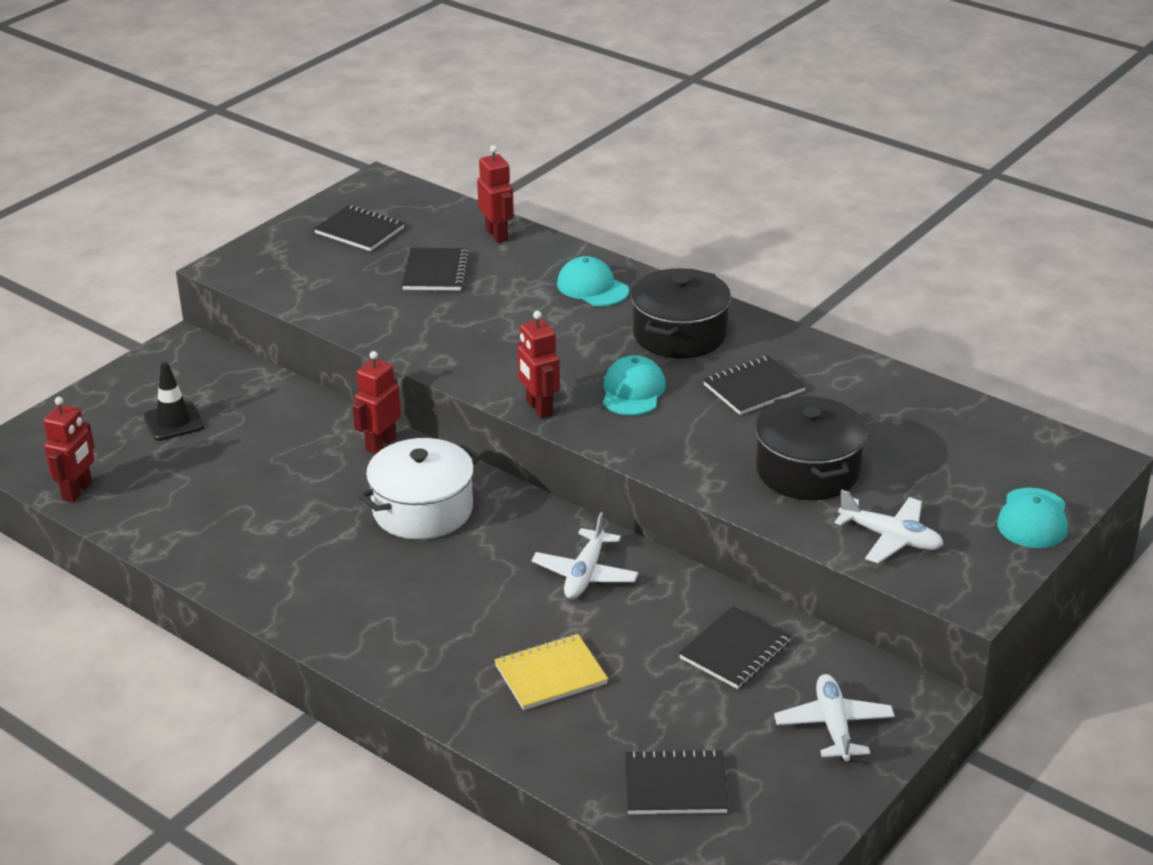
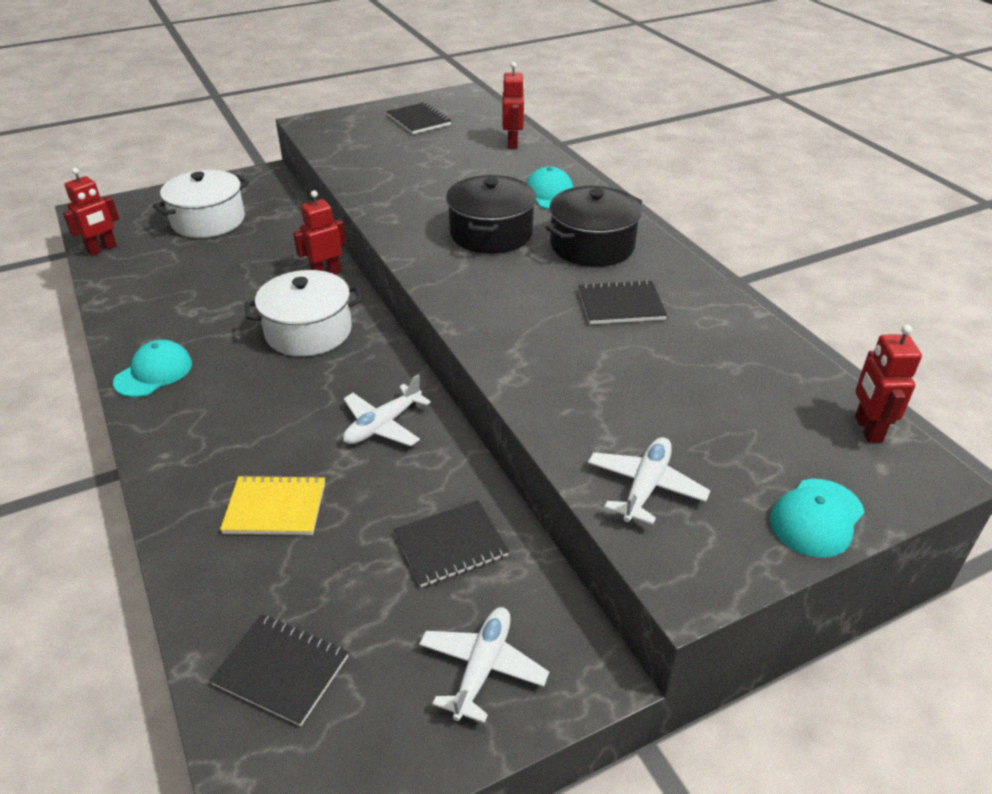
camera: 25 degrees right, 5 degrees up
black traffic cone [144,362,204,441] -> white pot [153,170,249,238]
black notebook [402,248,470,291] -> none
red robot [517,311,560,419] -> red robot moved to [855,325,922,443]
turquoise cap [603,355,666,415] -> turquoise cap moved to [113,340,192,397]
black pot [755,395,867,500] -> black pot moved to [446,175,536,254]
white plane [834,490,944,563] -> white plane turned 120 degrees counterclockwise [588,437,711,525]

